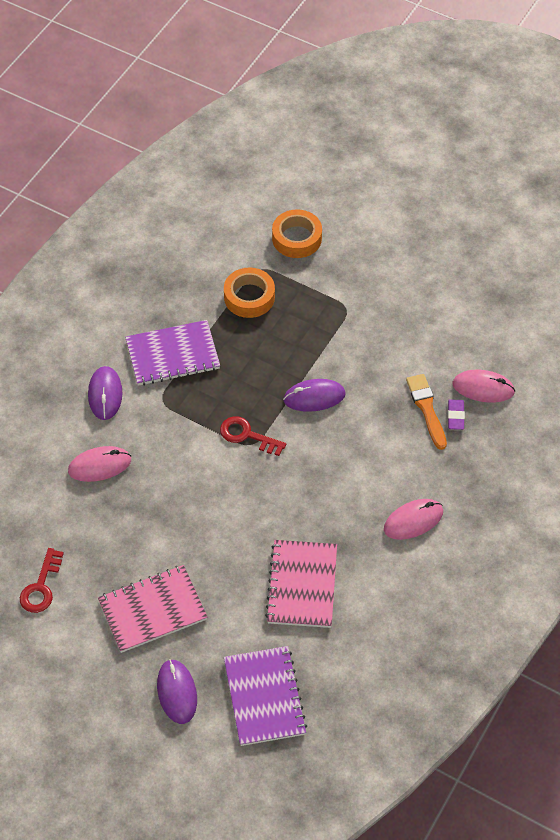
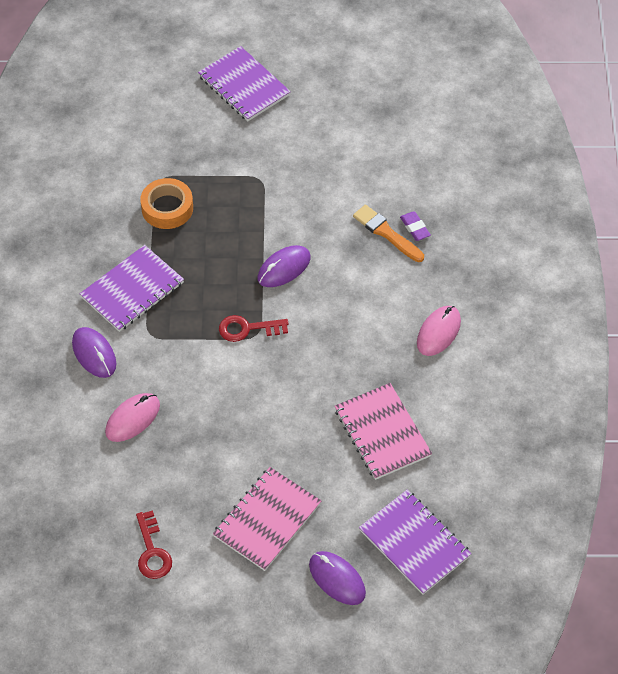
camera: 30 degrees left, 0 degrees up
orange tape [272,209,322,258] -> none
pink mouse [452,370,515,403] -> none
none -> purple notebook [198,46,291,121]

